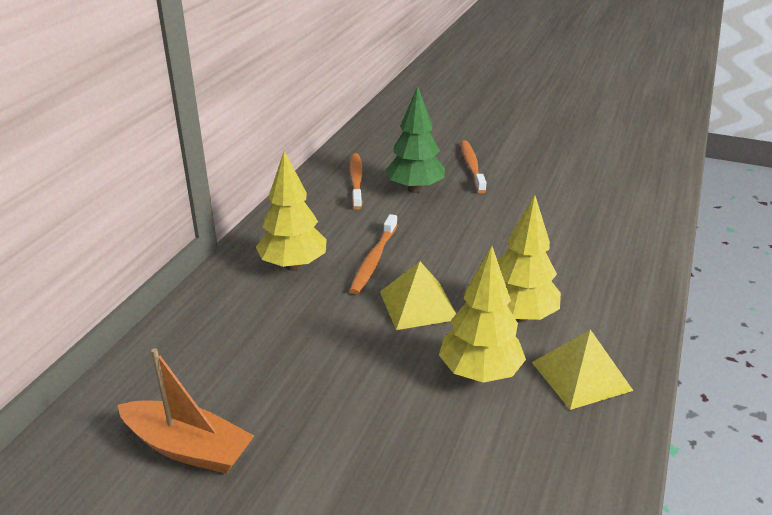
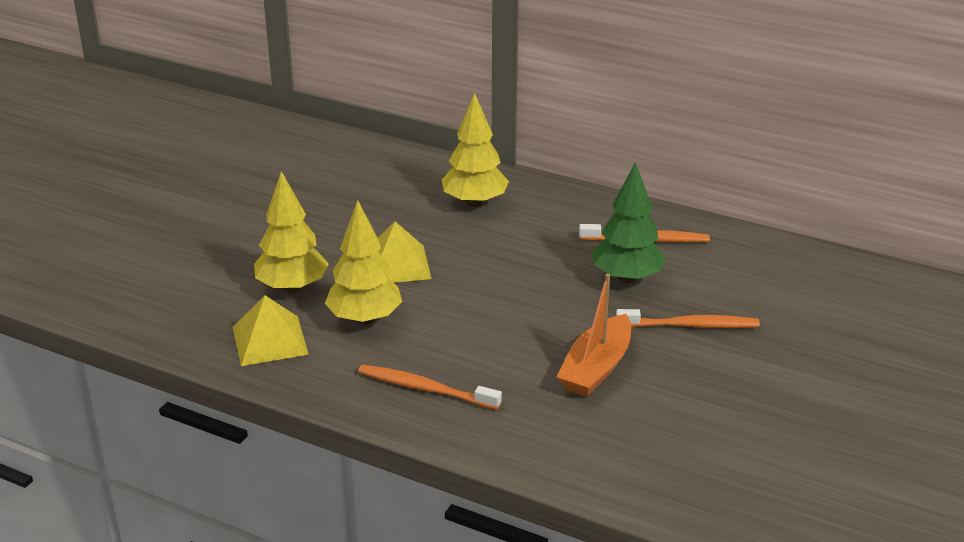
camera: 95 degrees right, 0 degrees up
orange boat [118,348,254,474] -> orange boat moved to [557,274,631,397]
orange toothbrush [349,214,397,294] -> orange toothbrush moved to [358,365,502,410]

